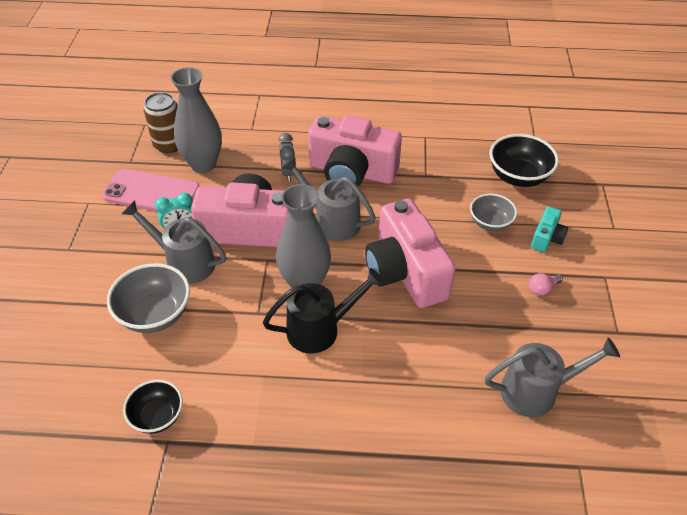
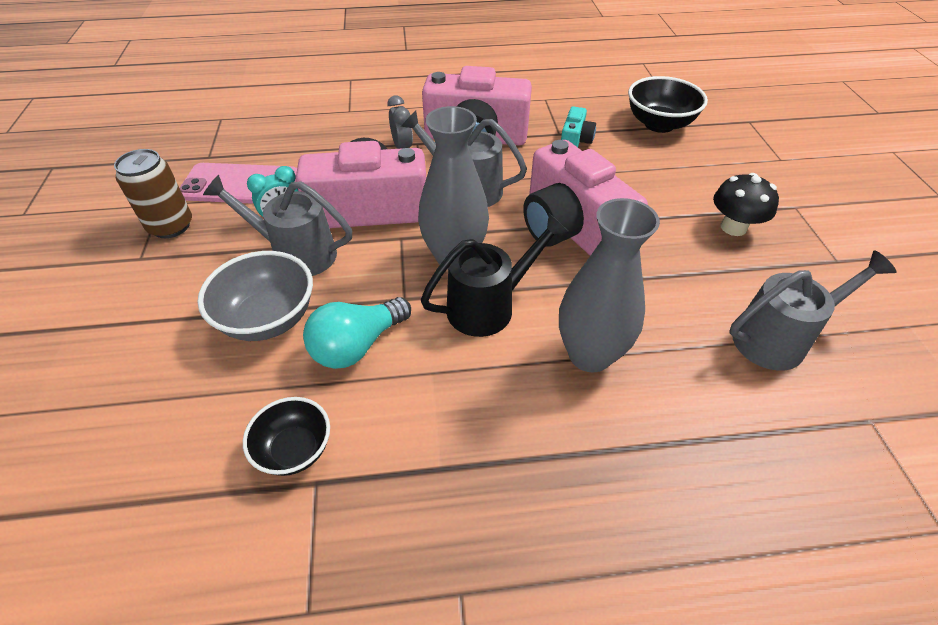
camera: 10 degrees left, 0 degrees up
brown can [144,92,178,153] -> brown can moved to [114,149,192,238]
grey vase [171,67,222,173] -> grey vase moved to [559,198,660,373]
grey bowl [470,194,517,231] -> none
pink light bulb [529,273,563,296] -> black mushroom [713,173,779,236]
turquoise camera [531,206,569,252] -> turquoise camera moved to [561,106,596,147]
none -> turquoise light bulb [303,297,411,369]

